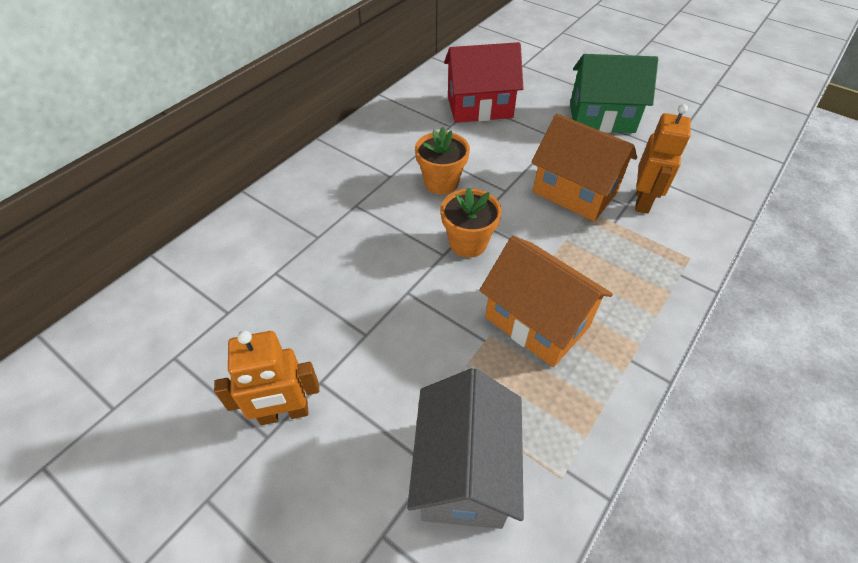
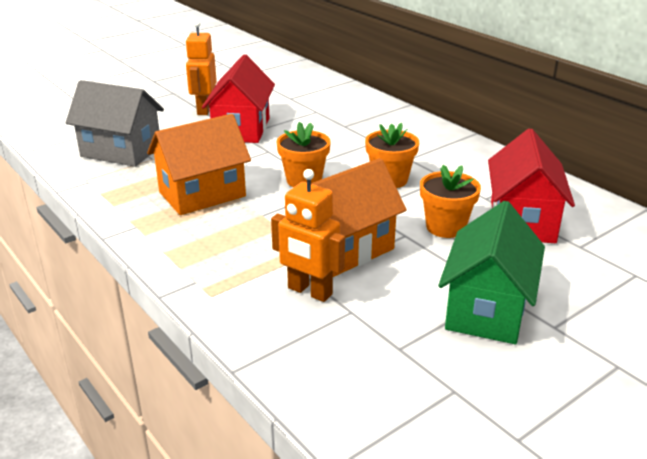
camera: 105 degrees right, 20 degrees down
none -> red house [202,54,275,143]
none -> orange flower pot [420,165,481,238]

